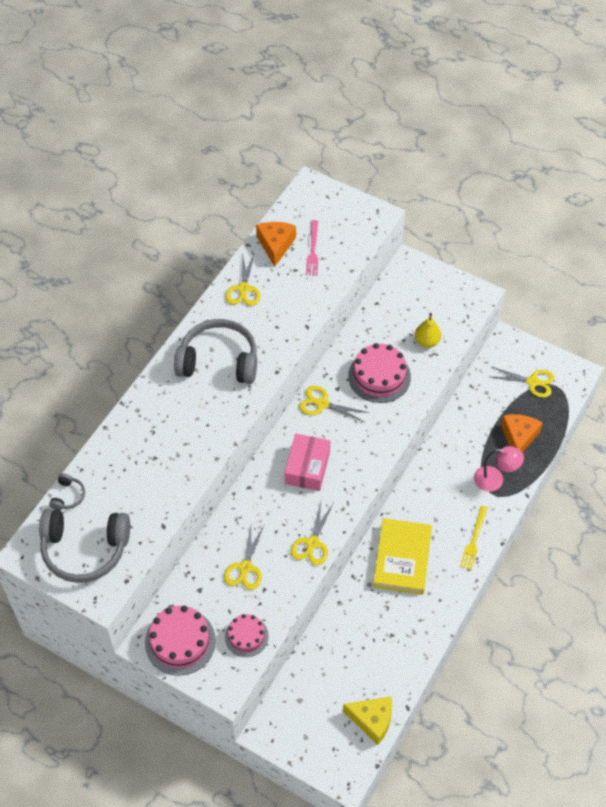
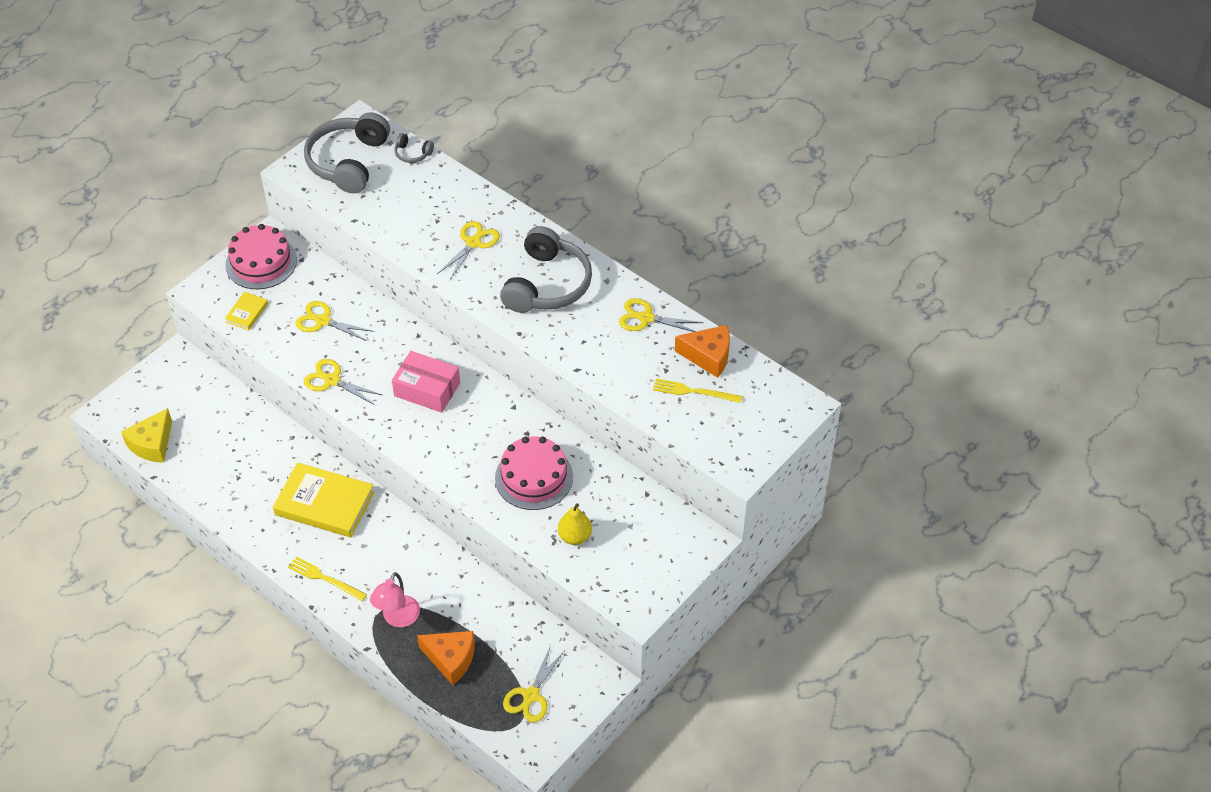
camera: 100 degrees right, 5 degrees down
pink cake [225,614,269,657] -> yellow book [225,292,268,331]
yellow scissors [299,386,369,422] -> yellow scissors moved to [437,221,500,280]
pink fork [306,220,318,276] -> yellow fork [653,378,742,403]

